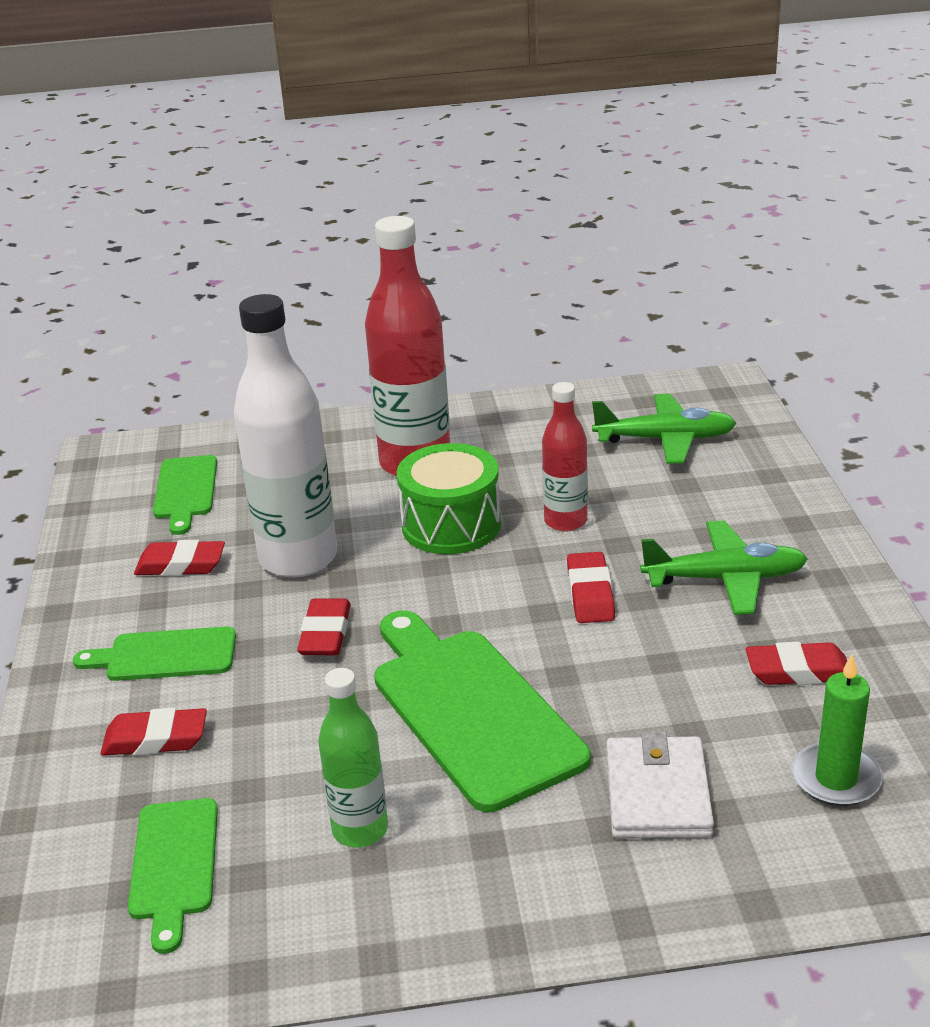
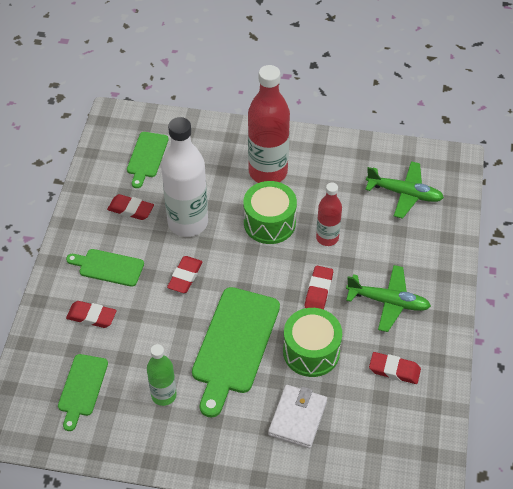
camera: 15 degrees right, 20 degrees up
green cutting board [374,610,591,812] -> green cutting board turned 150 degrees counterclockwise [192,287,280,417]
green candle [792,654,882,806] -> none
none -> green drum [283,308,342,377]

